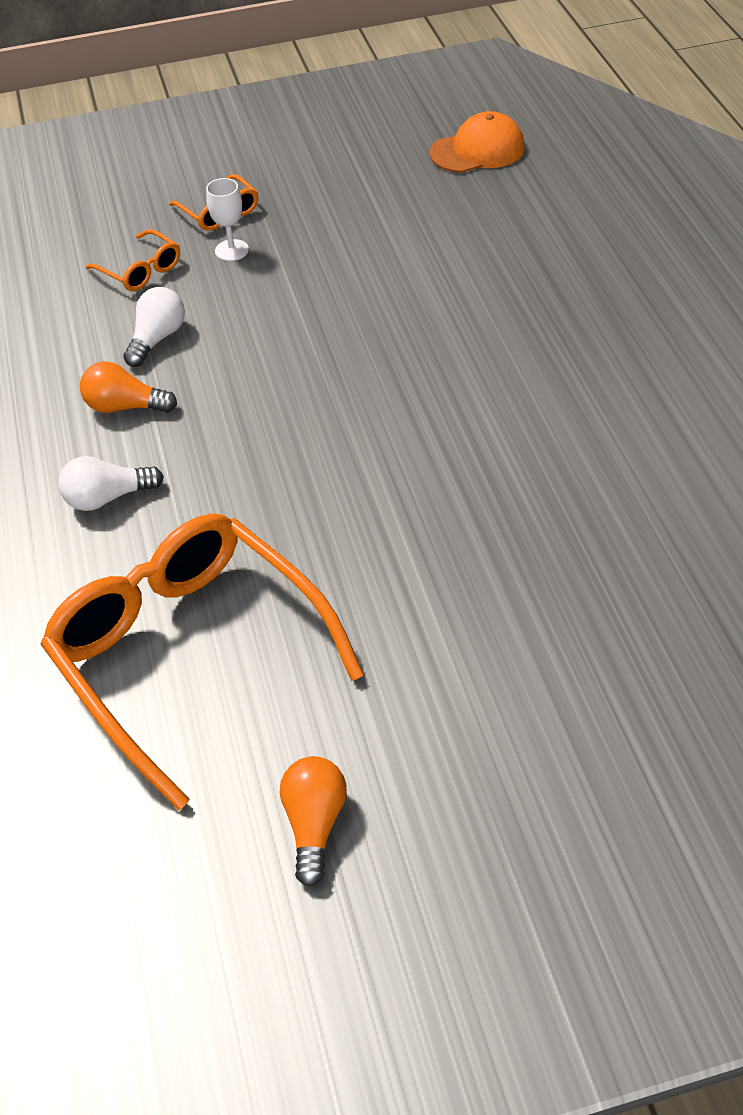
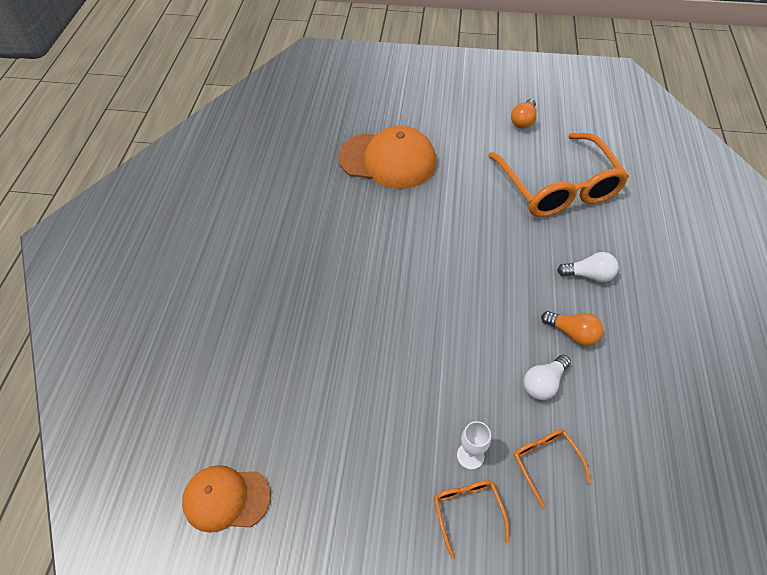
camera: 160 degrees left, 5 degrees up
none -> orange cap [338,126,436,189]

